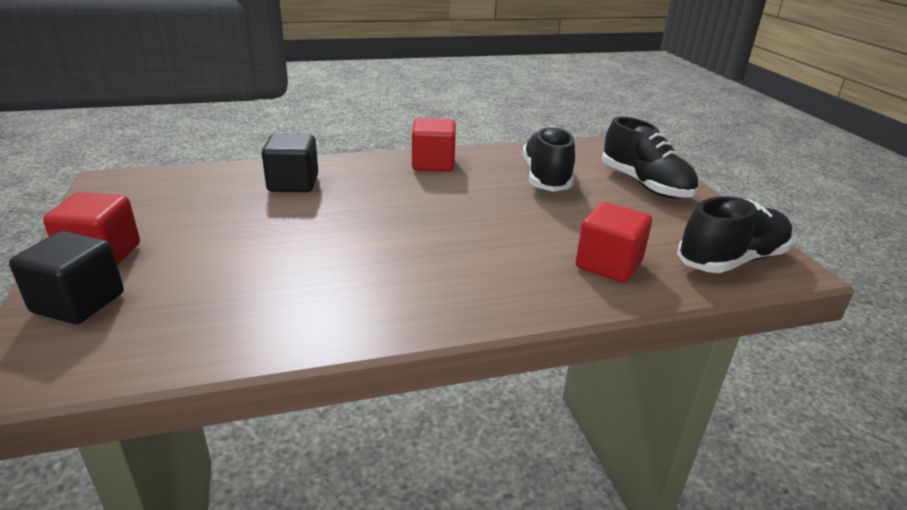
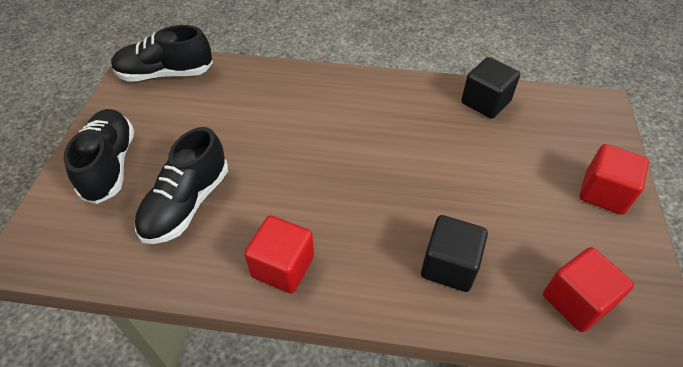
camera: 155 degrees left, 20 degrees up
black cube [9,231,124,324] -> black cube moved to [461,57,520,119]
red cube [576,202,652,283] -> red cube moved to [543,247,634,332]

